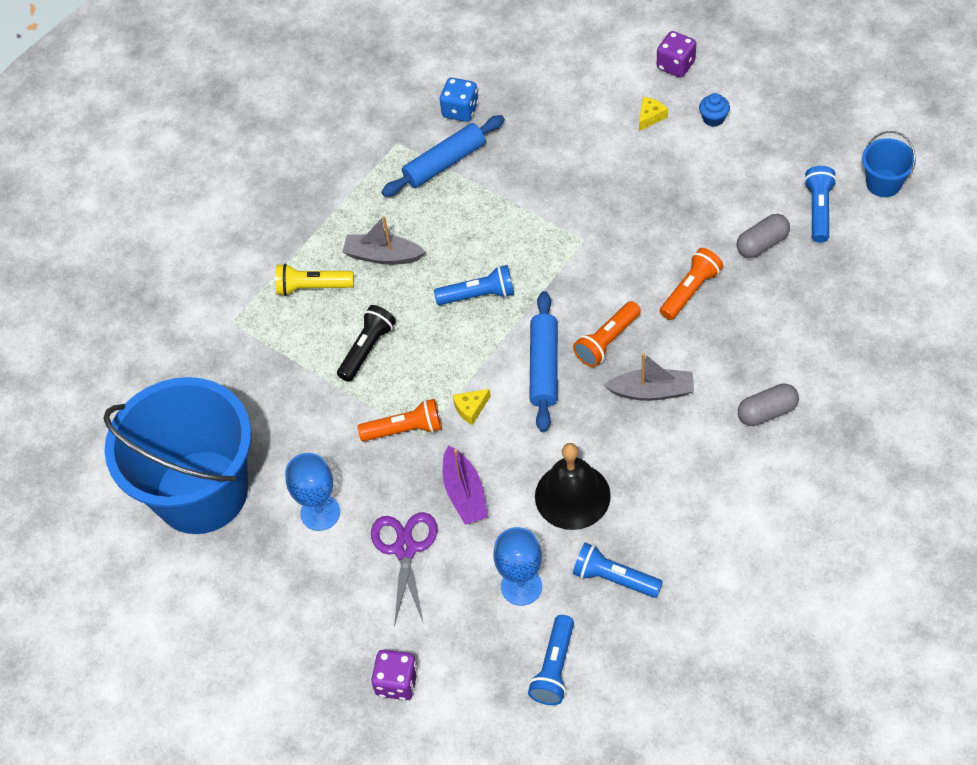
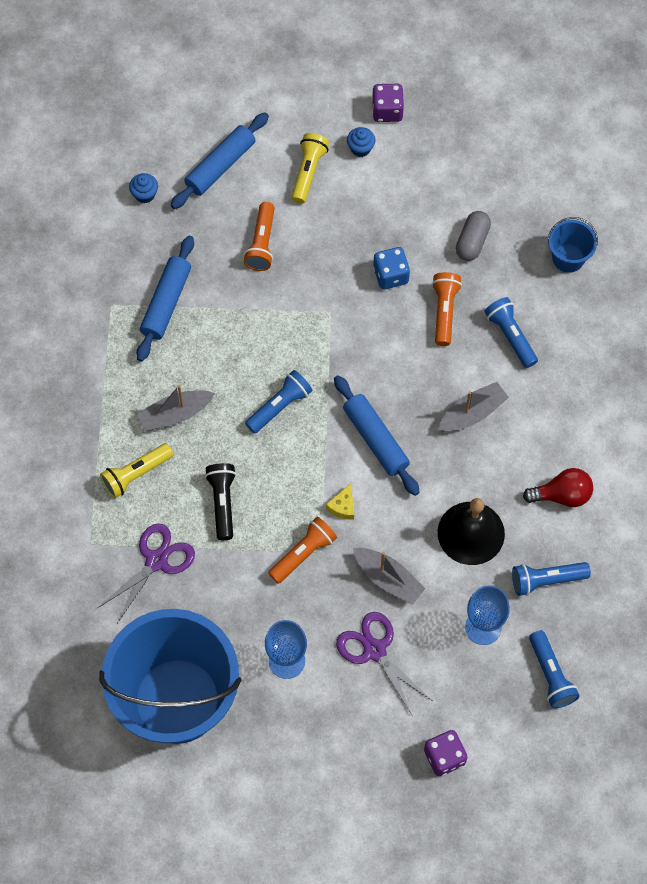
camera: 40 degrees left, 10 degrees up
blue dice [440,78,478,122] -> blue dice moved to [373,247,410,289]
purple boat [443,445,488,525] -> grey boat [353,548,426,605]
orange flashlight [573,301,641,367] -> orange flashlight moved to [244,202,275,271]
yellow cheese [639,97,668,131] -> yellow flashlight [291,133,329,204]
purple dice [657,31,696,78] -> purple dice moved to [372,84,404,122]
grey capsule [738,383,799,426] -> none
blue flashlight [804,166,837,243] -> blue flashlight moved to [484,297,538,368]
blue bucket [862,131,916,197] -> blue bucket moved to [548,217,598,273]
none -> purple scissors [98,523,195,623]
none -> blue cupcake [129,173,158,203]
none -> blue rolling pin [170,112,269,209]
none -> red light bulb [523,468,593,507]

